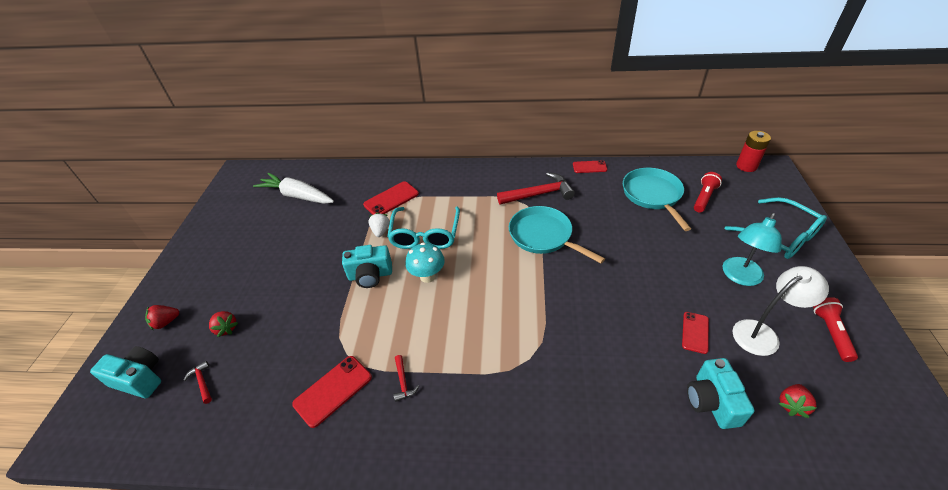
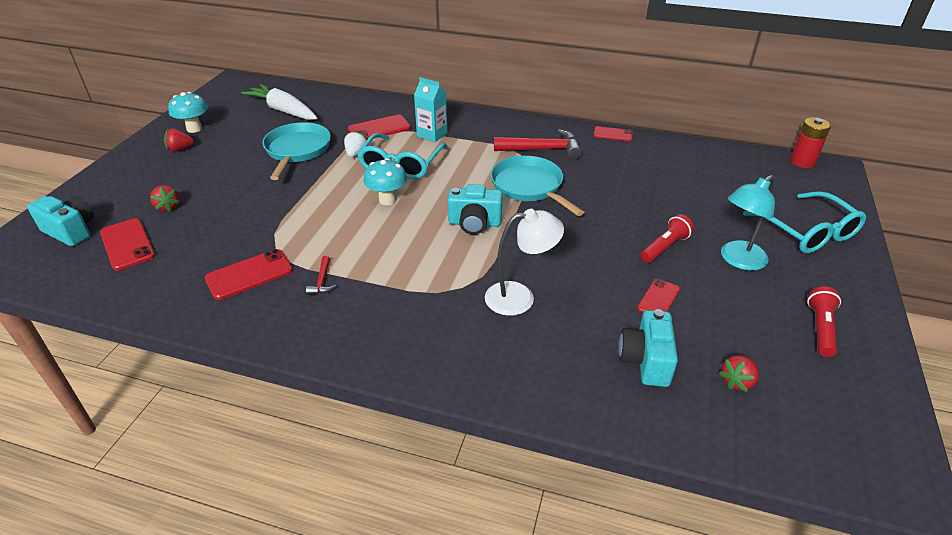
camera: 10 degrees right, 5 degrees down
red strawberry [145,305,179,330] -> red strawberry moved to [164,128,194,152]
red hammer [183,361,212,404] -> red phone [100,218,155,271]
turquoise camera [342,245,392,288] -> turquoise camera moved to [448,184,503,235]
turquoise pan [623,168,691,231] -> turquoise pan moved to [262,122,331,180]
red flashlight [694,172,722,212] -> red flashlight moved to [641,214,694,263]
white lamp [733,266,829,356] -> white lamp moved to [485,209,564,316]
none -> turquoise mushroom [168,92,208,133]
none -> turquoise carton [414,77,447,142]

